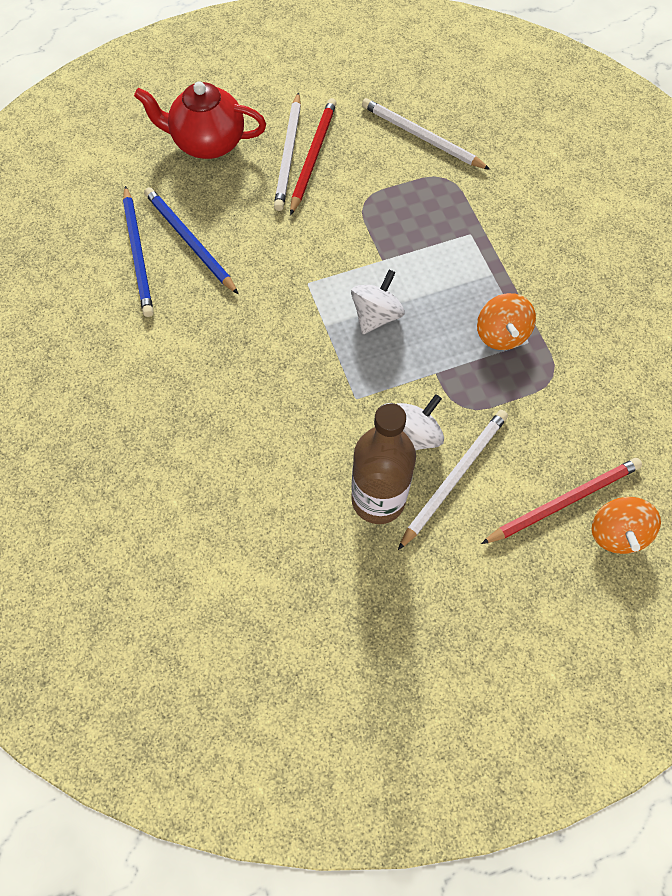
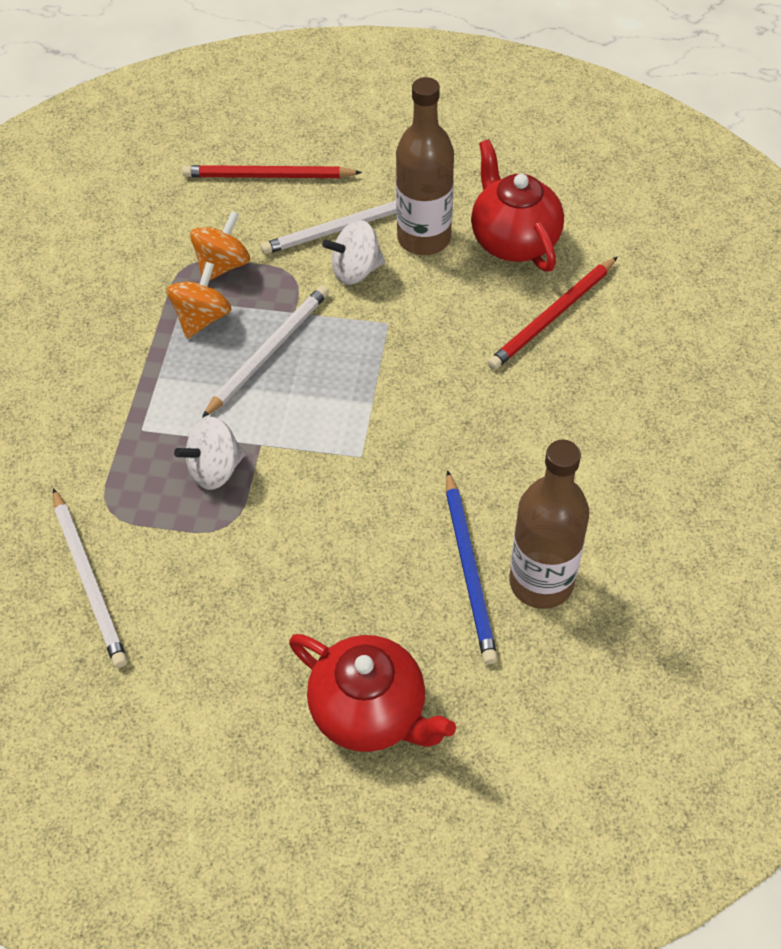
camera: 150 degrees left, 10 degrees down
blue pencil [123,186,154,317] -> brown bottle [509,440,590,609]
white pencil [274,92,301,211] -> white pencil moved to [202,285,329,418]
red pencil [290,98,337,215] -> red pencil moved to [487,257,617,370]
white spinning top [351,269,405,334] -> white spinning top moved to [174,417,245,490]
orange spinning top [592,497,661,554] -> orange spinning top moved to [190,211,250,281]
none -> red teapot [471,139,564,272]

